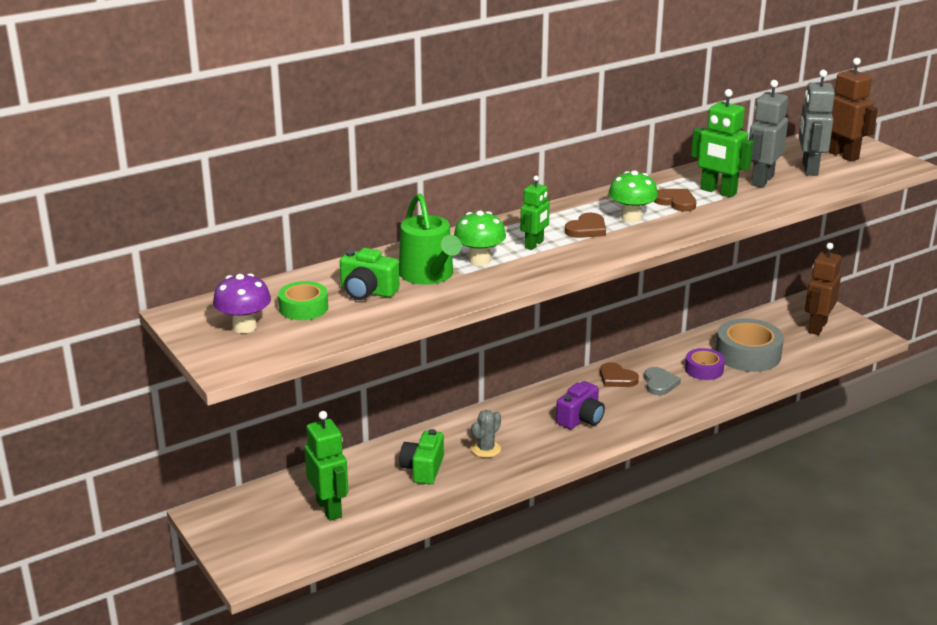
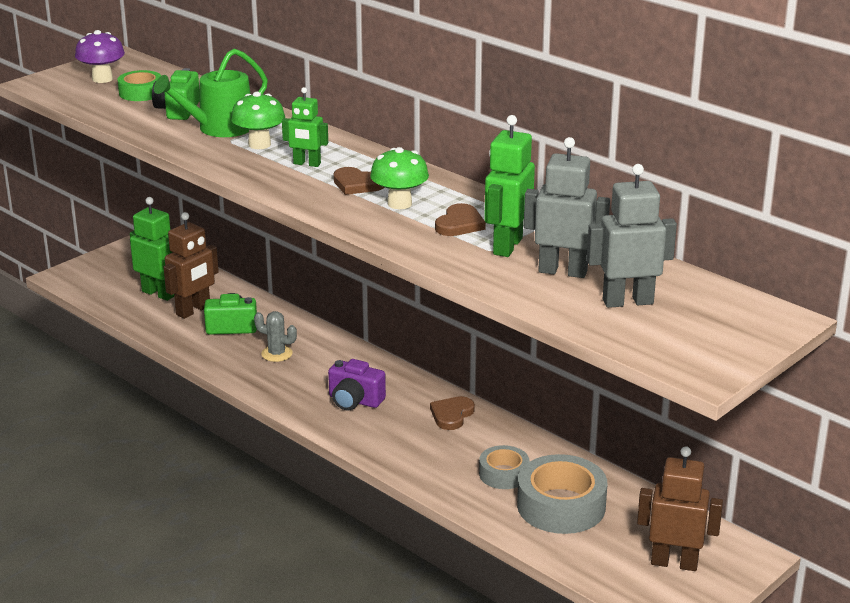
camera: 75 degrees right, 0 degrees up
green robot [304,411,348,521] -> green robot turned 105 degrees counterclockwise [130,197,174,301]
grey heart [644,367,681,395] -> none
purple tape [685,348,725,380] -> grey tape [479,445,530,489]
brown robot [829,58,878,162] -> brown robot moved to [164,212,219,319]

